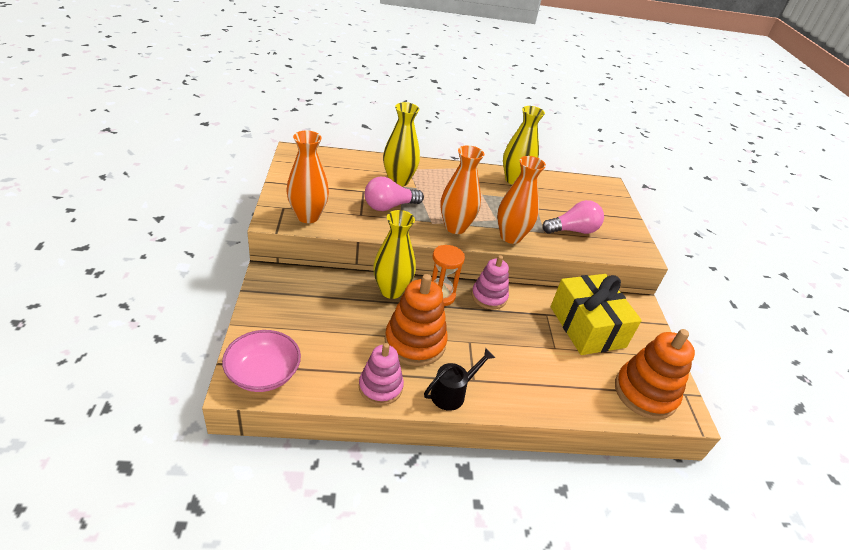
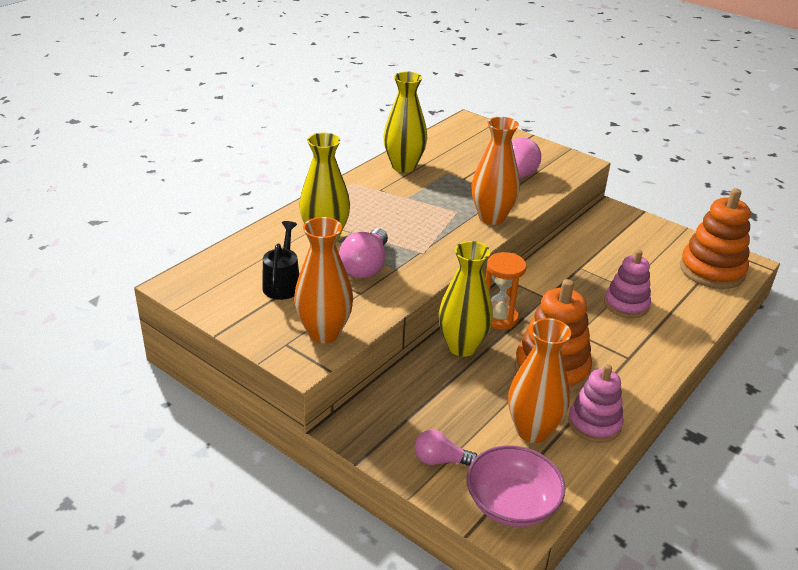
camera: 45 degrees left, 5 degrees down
black watering can [424,348,495,411] -> black watering can moved to [262,221,299,300]
orange vase [440,145,484,234] -> orange vase moved to [508,318,571,443]
pink stacking toy [471,255,509,310] -> pink stacking toy moved to [604,250,651,318]
yellow gift [551,274,642,355] -> none
none -> pink light bulb [414,430,477,466]

